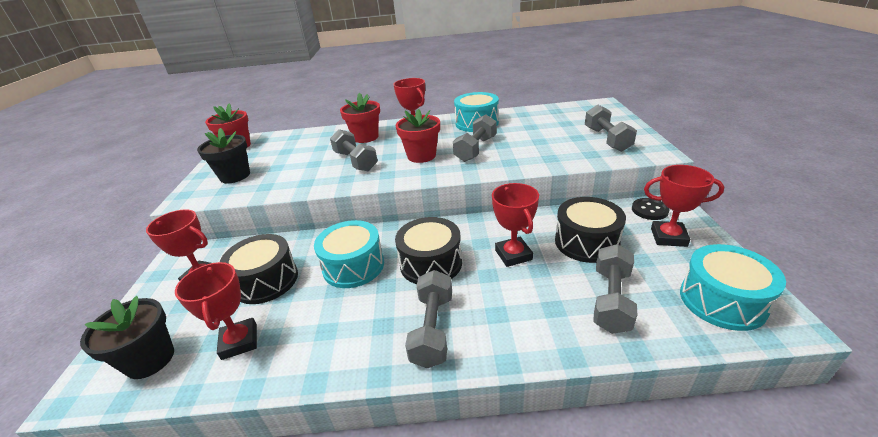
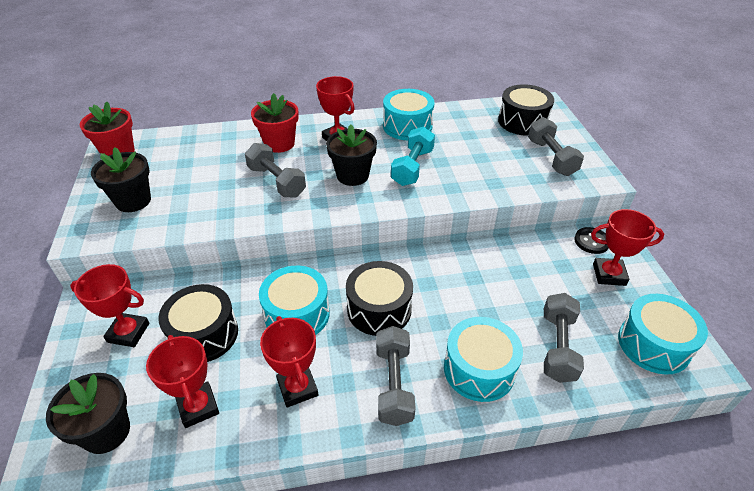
camera: 10 degrees left, 10 degrees up
red flower pot [396,109,440,163] -> black flower pot [326,124,377,186]
grey dumbbell [453,114,497,162] -> turquoise dumbbell [391,126,435,186]
red trophy [492,183,539,267] -> red trophy moved to [260,316,318,408]
black drum [555,197,626,263] -> black drum moved to [498,84,554,136]
none -> turquoise drum [444,317,523,402]

